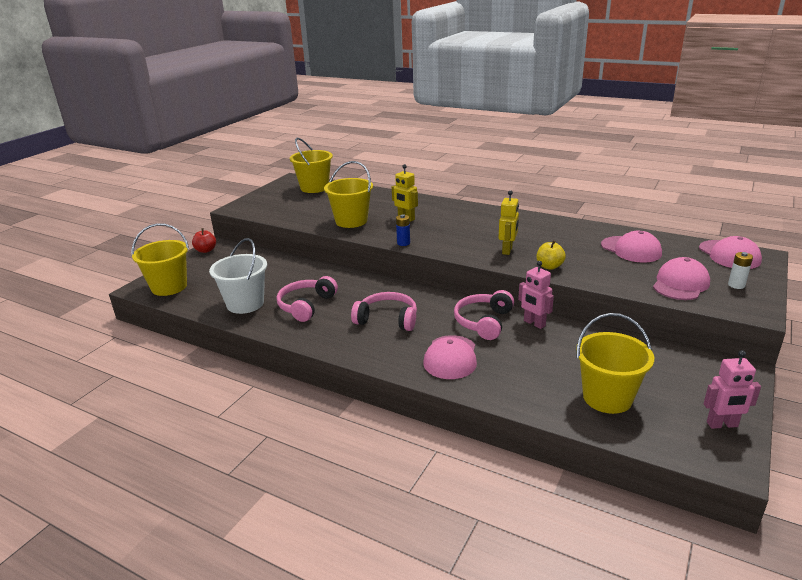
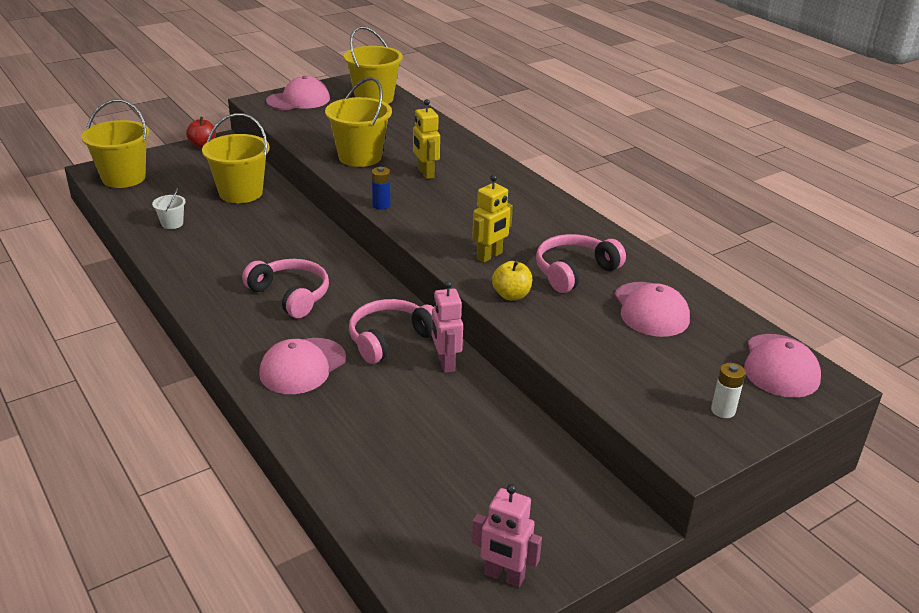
camera: 25 degrees right, 5 degrees up
white bucket [209,238,267,314] -> white bucket [152,188,186,229], size x0.47
pink headphones [277,276,338,322] -> pink headphones moved to [536,234,626,293]
yellow bucket [576,313,654,414] -> yellow bucket moved to [202,113,270,203]
pink cap [653,257,710,300] -> pink cap moved to [266,76,330,110]

